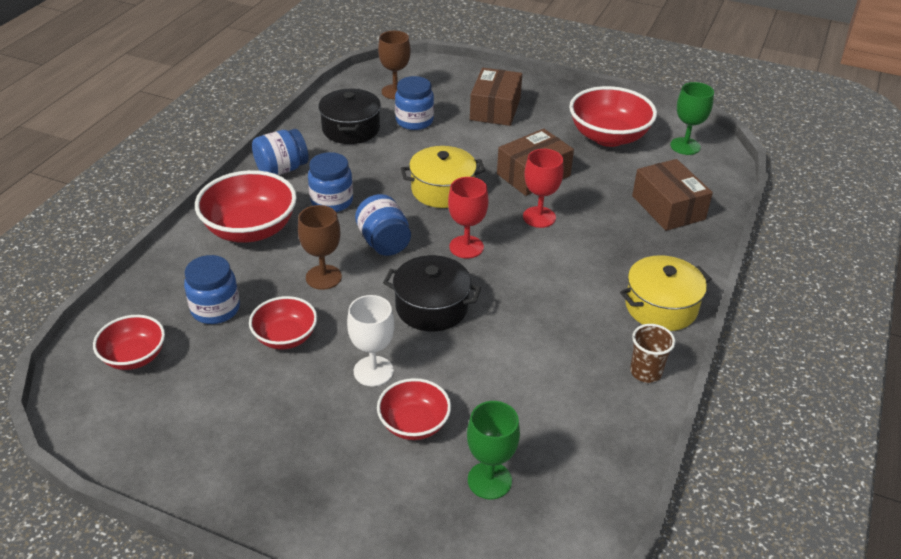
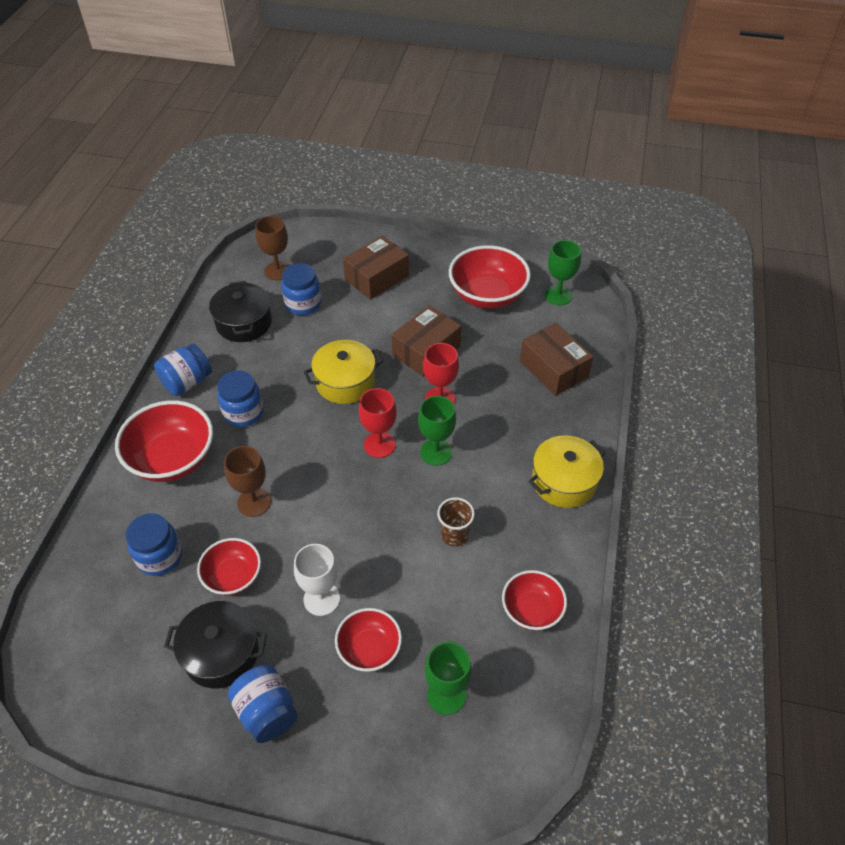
camera: 10 degrees left, 10 degrees up
red bowl [93,315,165,370] -> red bowl moved to [502,570,567,631]
blue jar [355,194,411,256] -> blue jar moved to [228,665,298,743]
black pot [383,255,481,332] -> black pot moved to [164,601,267,688]
brown box [470,68,522,126] -> brown box turned 45 degrees clockwise [343,236,409,300]
brown cup [630,324,675,383] -> brown cup moved to [437,497,475,547]
none -> green goblet [418,396,456,466]

